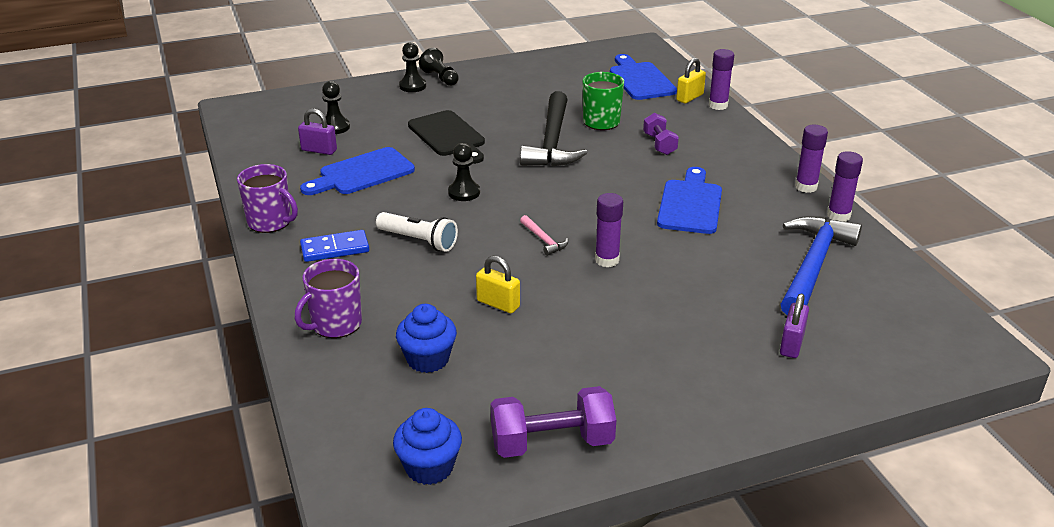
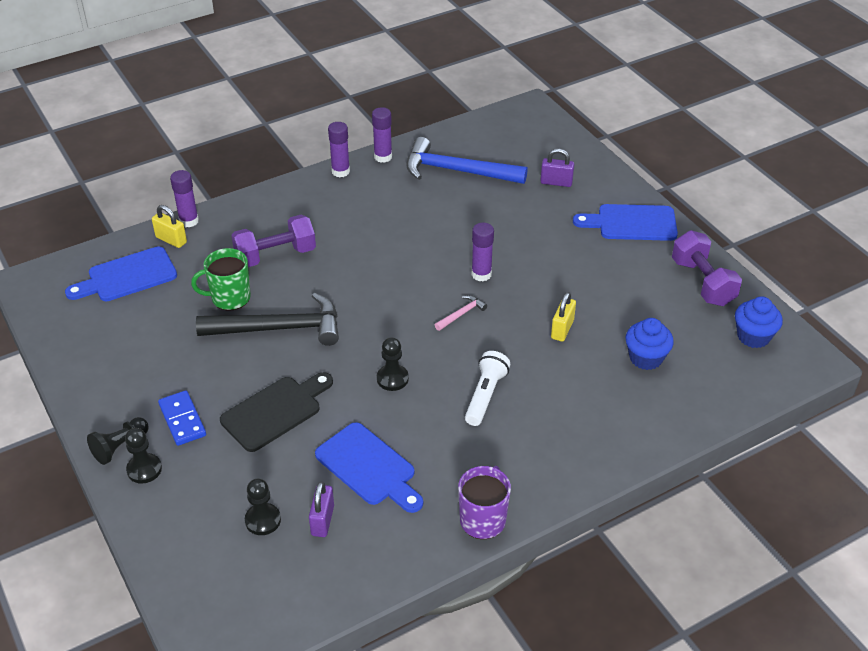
camera: 100 degrees left, 10 degrees up
purple mug [295,259,362,338] -> none
blue domino [300,230,369,262] -> blue domino moved to [158,390,206,446]
purple dumbbell [643,113,679,155] -> purple dumbbell [231,214,316,267], size x1.63
blue cutting board [657,167,722,234] -> blue cutting board moved to [573,204,678,241]

